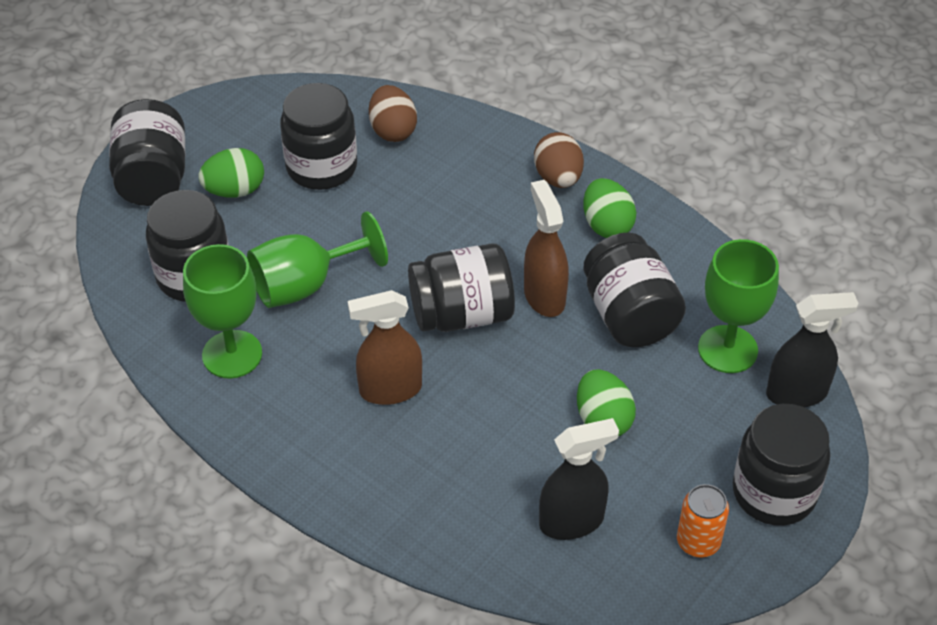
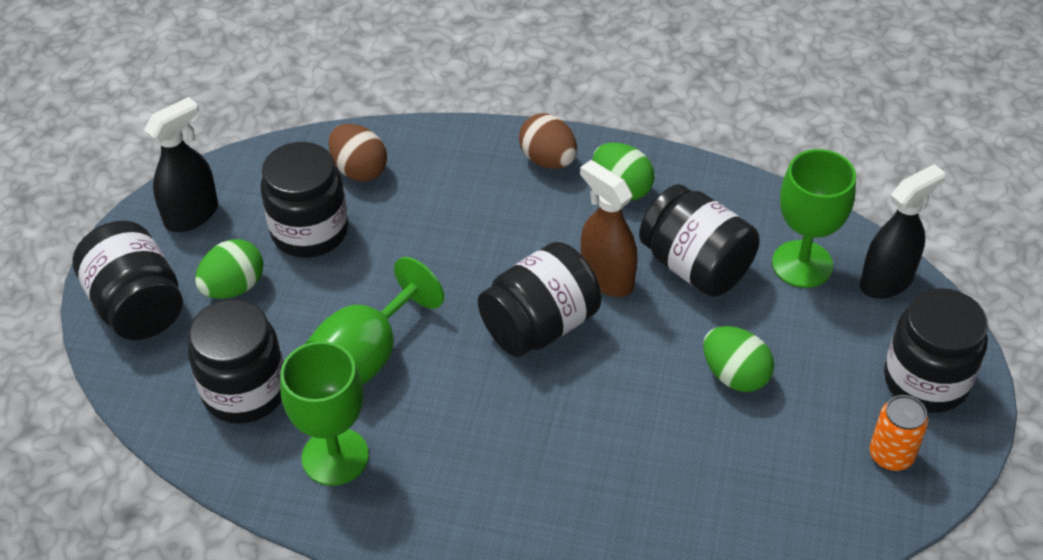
camera: 25 degrees left, 0 degrees up
brown spray bottle [348,290,422,405] -> none
black spray bottle [539,418,619,540] -> black spray bottle moved to [144,97,218,232]

